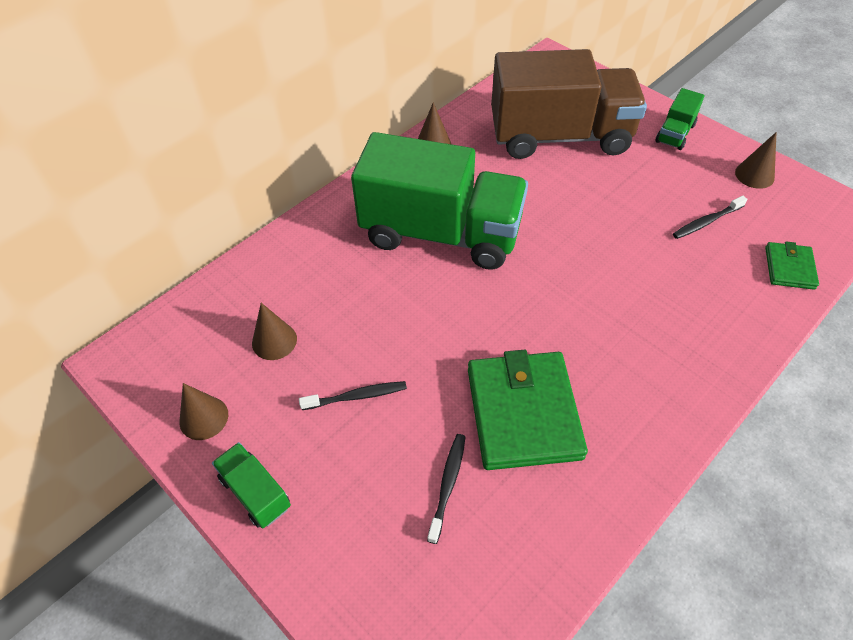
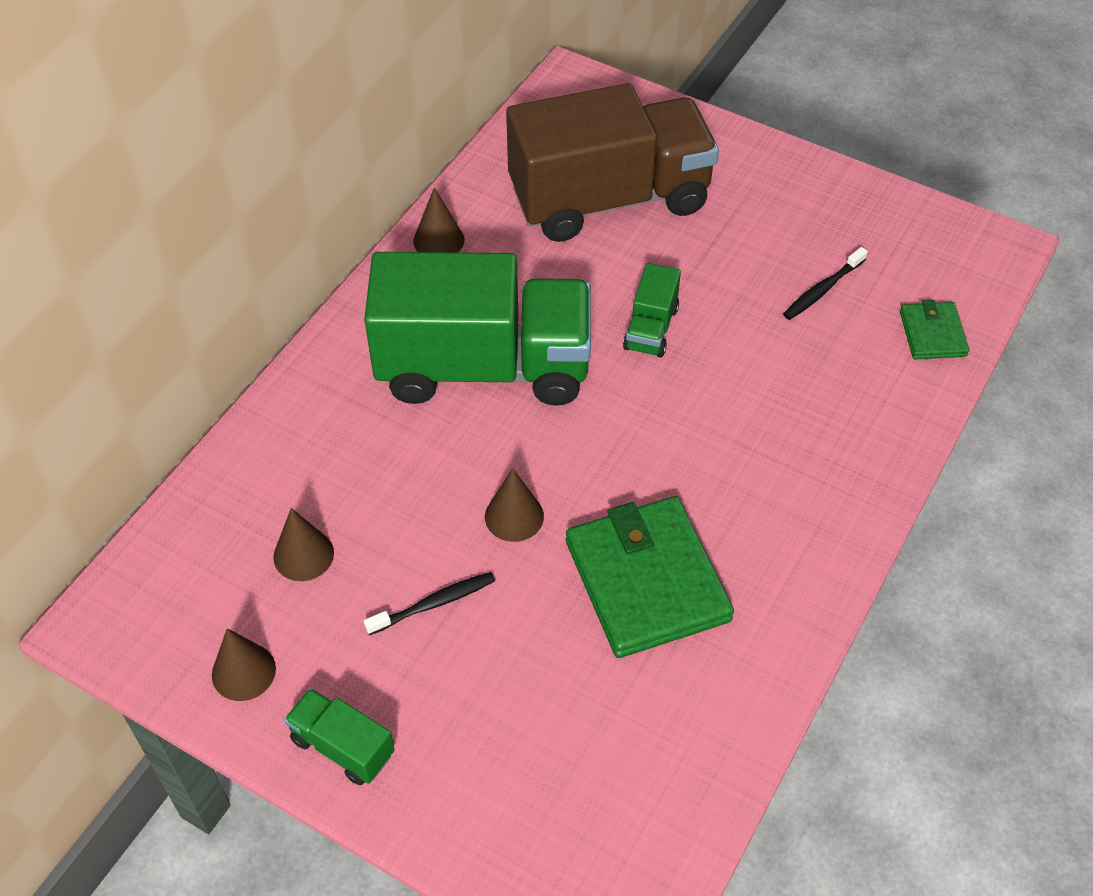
camera: 15 degrees left, 0 degrees up
black toothbrush [427,434,466,544] -> none
green truck [655,88,705,150] -> green truck moved to [623,263,681,357]
brown cone [735,132,777,189] -> brown cone moved to [485,468,544,542]

